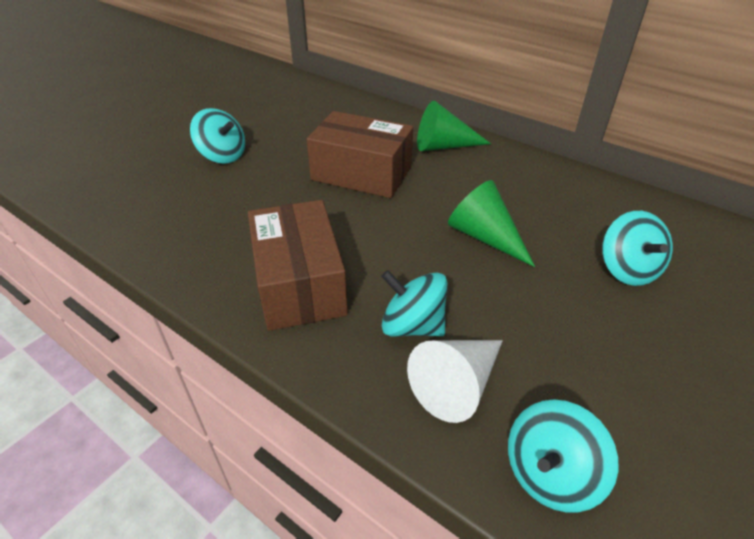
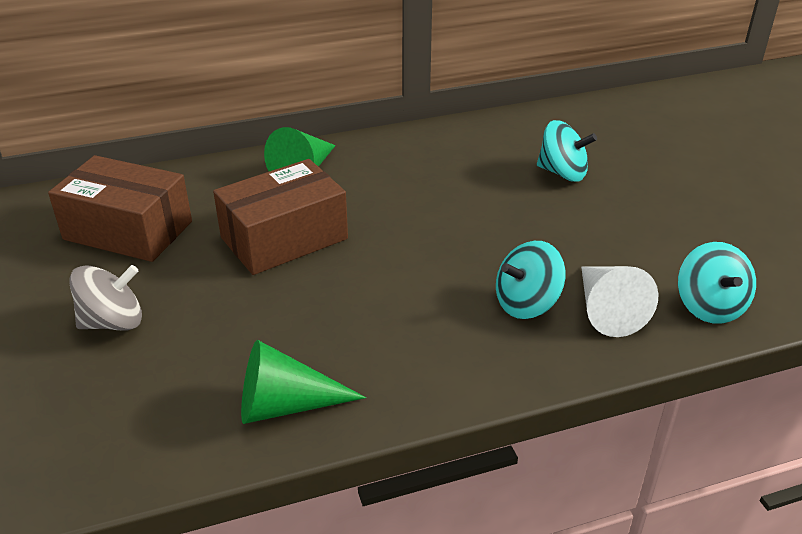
camera: 55 degrees left, 5 degrees down
turquoise spinning top [190,108,245,164] -> grey spinning top [69,265,142,330]
brown box [248,200,348,331] -> brown box moved to [48,155,192,262]
green cone [448,180,535,267] -> green cone moved to [241,340,366,424]

